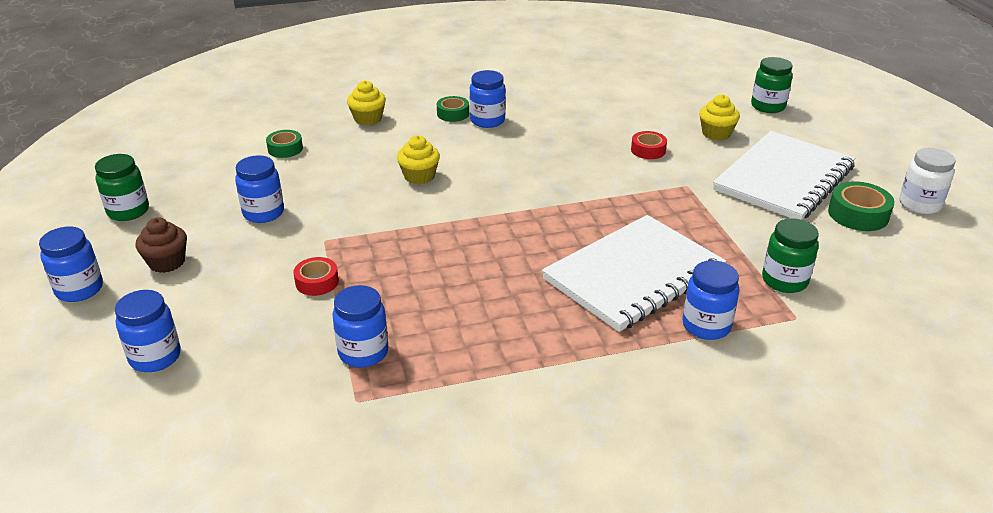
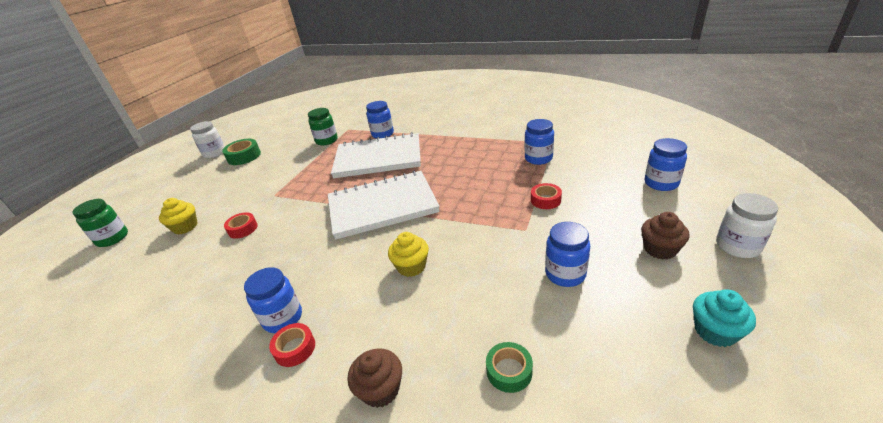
camera: 140 degrees left, 0 degrees up
blue jar [39,226,103,302] -> white jar [716,193,778,258]
green jar [95,154,149,221] -> turquoise cupcake [693,289,756,347]
yellow cupcake [347,80,386,125] -> brown cupcake [348,348,402,408]
green tape [437,96,469,122] -> red tape [269,323,315,367]
white notebook [713,131,855,220] -> white notebook moved to [328,171,440,240]

